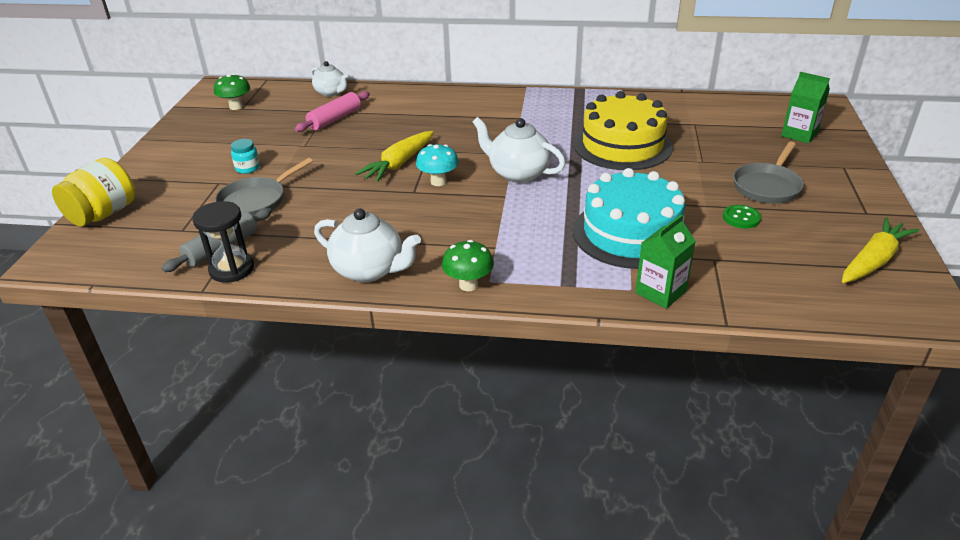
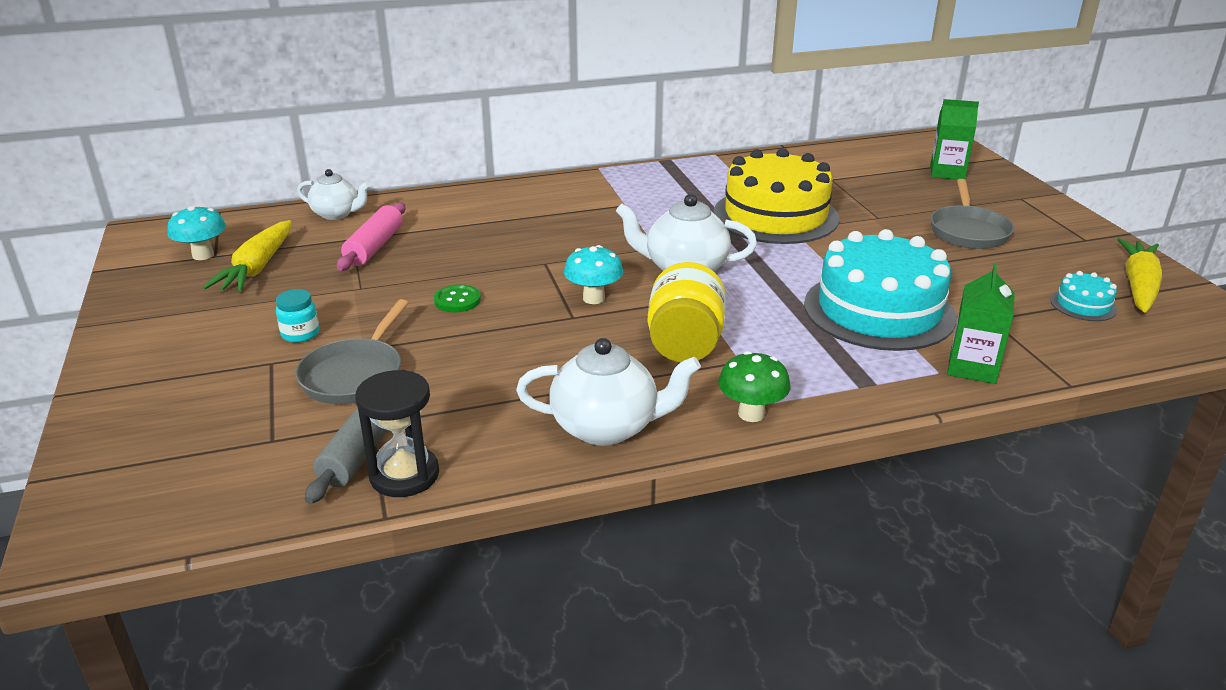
camera: 25 degrees left, 5 degrees down
yellow jar [52,158,135,227] -> yellow jar moved to [648,262,726,362]
green mushroom [214,74,251,110] -> turquoise mushroom [167,206,226,260]
yellow carrot [355,131,434,182] -> yellow carrot moved to [203,220,291,292]
green button [723,205,761,228] -> green button moved to [434,284,481,312]
none -> turquoise cake [1050,271,1117,321]

